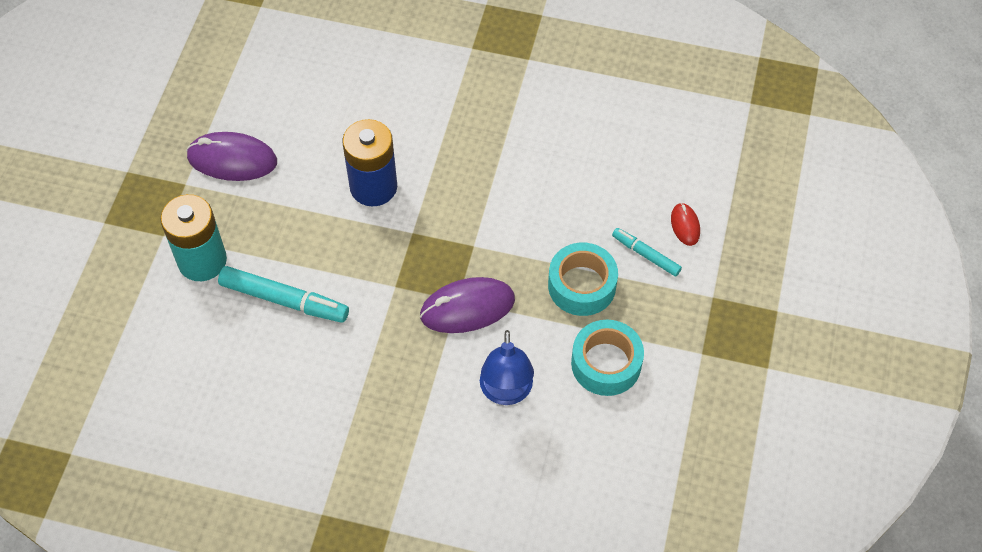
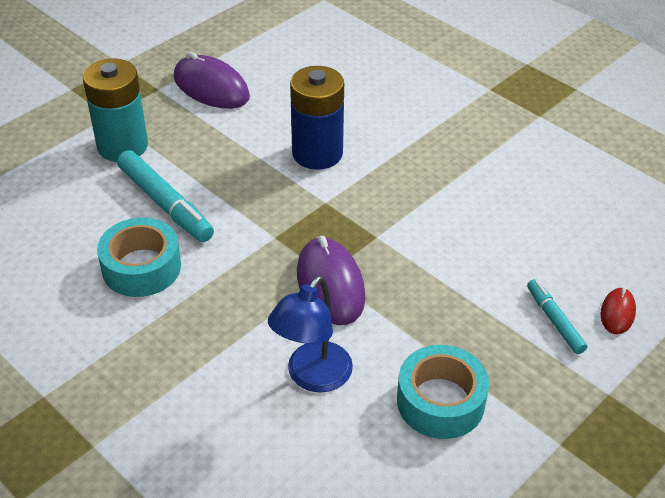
camera: 30 degrees right, 15 degrees down
purple mouse [420,277,515,333] -> purple mouse turned 60 degrees clockwise [297,236,365,325]
turquoise tape [548,243,618,316] -> turquoise tape moved to [97,218,181,297]

